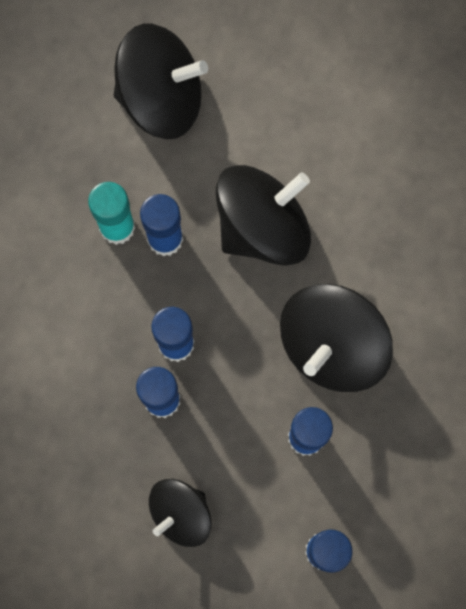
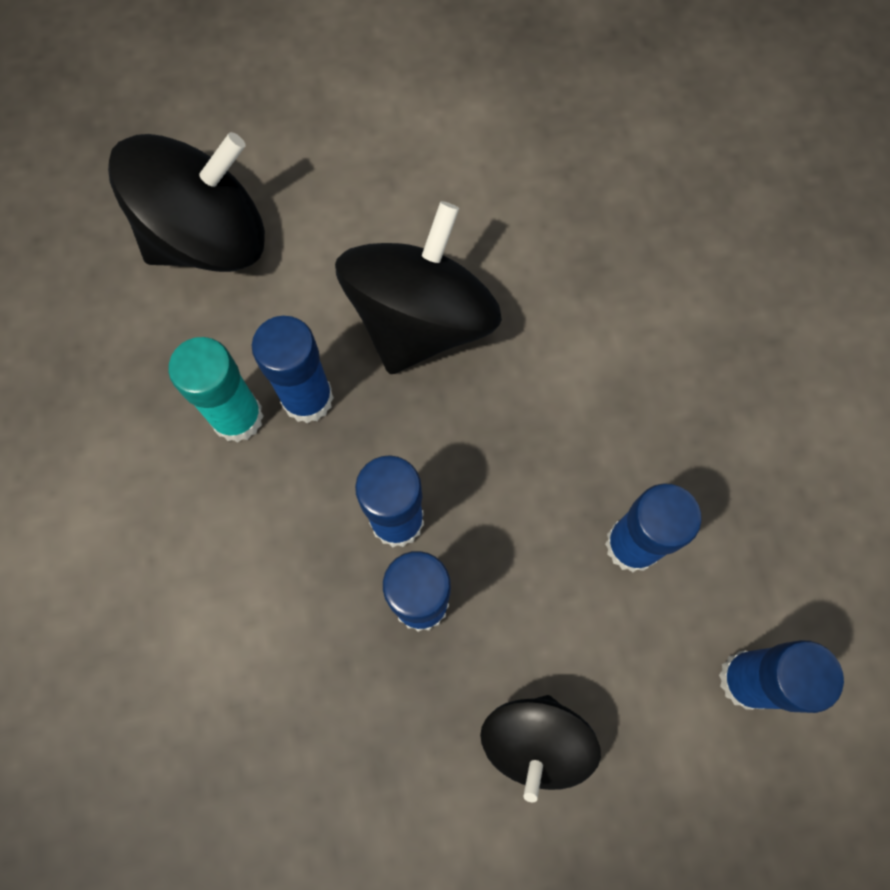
camera: 30 degrees left, 5 degrees down
black spinning top [280,284,393,392] -> none

